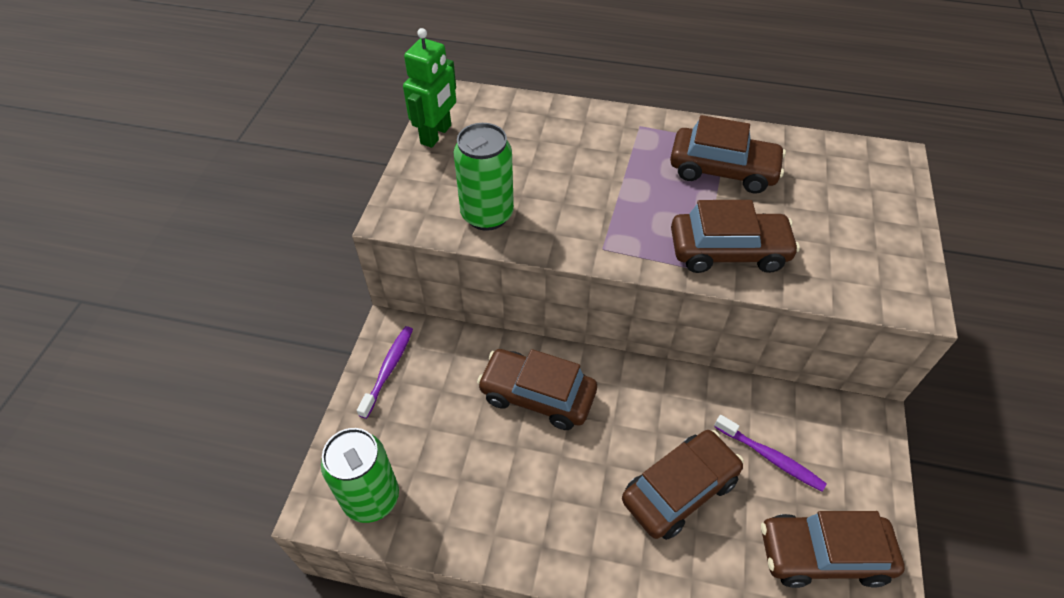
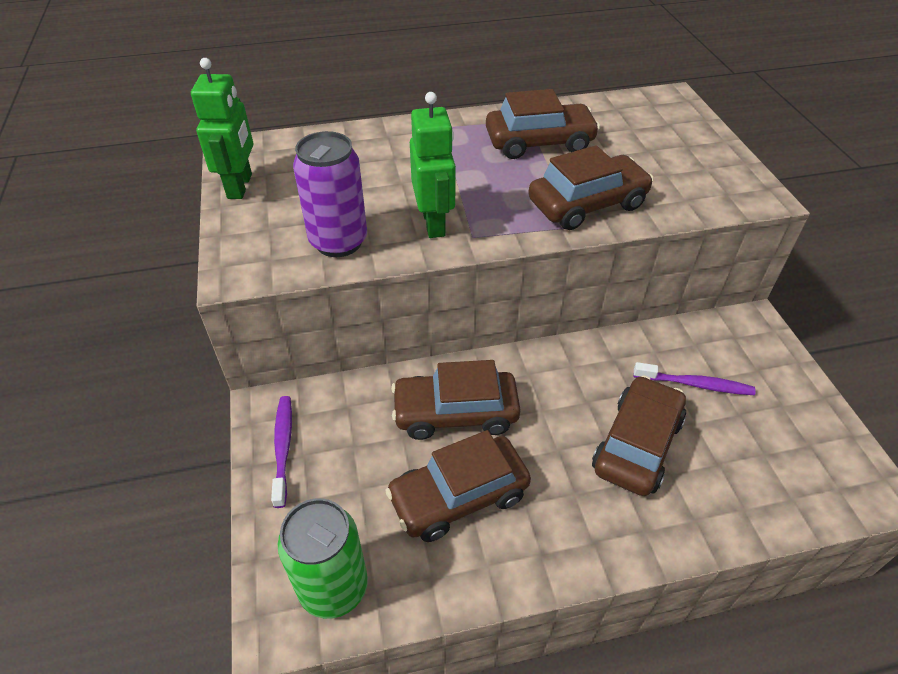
camera: 25 degrees left, 5 degrees down
green can [453,123,514,231] -> purple can [293,131,367,257]
brown car [761,511,905,588] -> brown car moved to [385,430,531,542]
none -> green robot [410,92,456,238]

